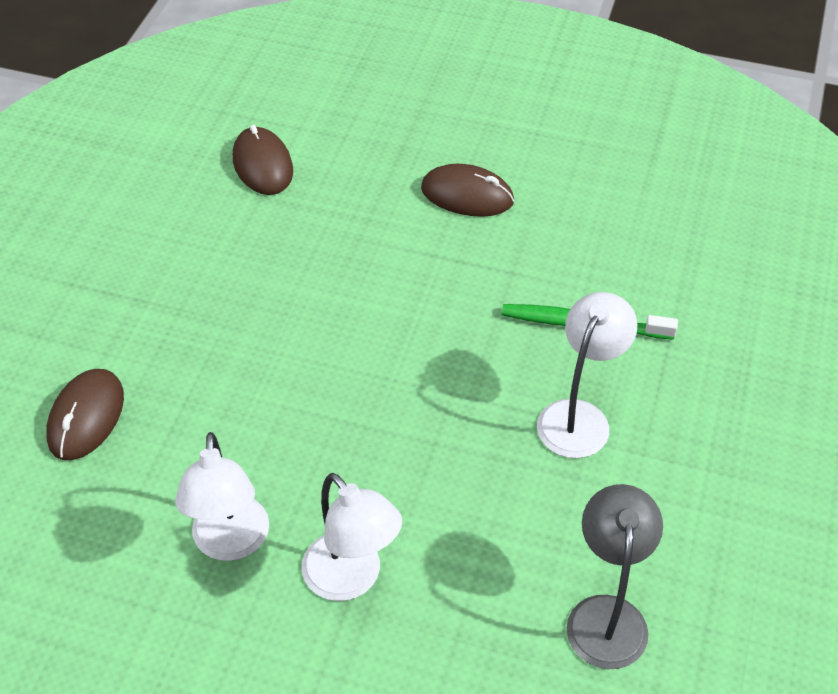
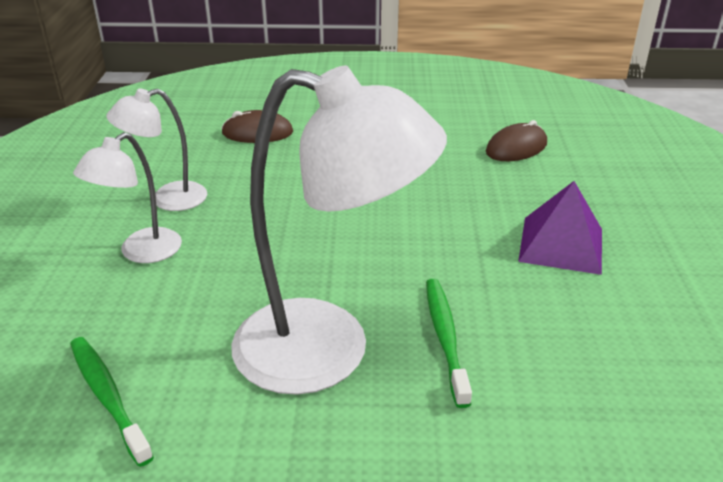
camera: 75 degrees right, 15 degrees down
brown mouse [421,164,514,217] -> purple pyramid [518,181,602,275]
white lamp [537,292,637,458] -> white lamp [231,66,447,395], size x1.92
grey lamp [566,484,663,669] -> green toothbrush [70,337,154,467]

